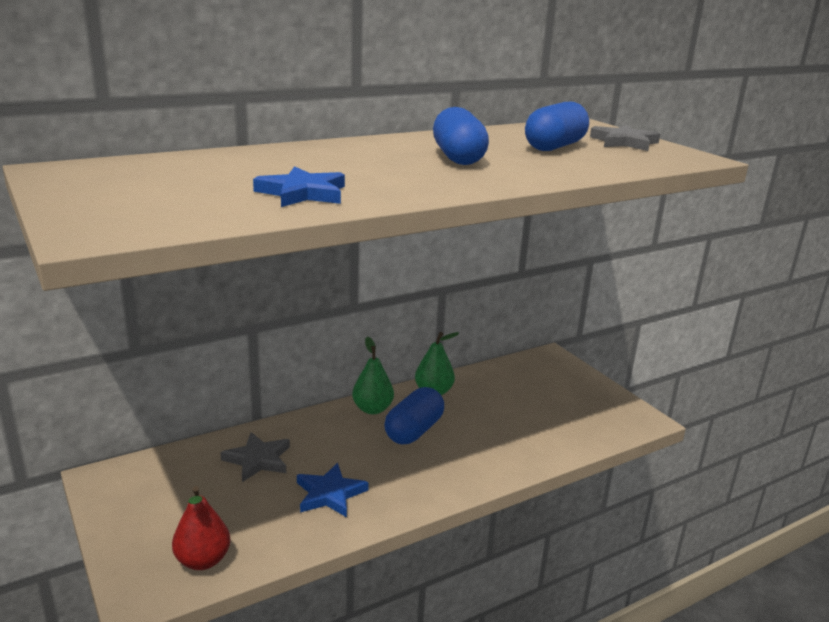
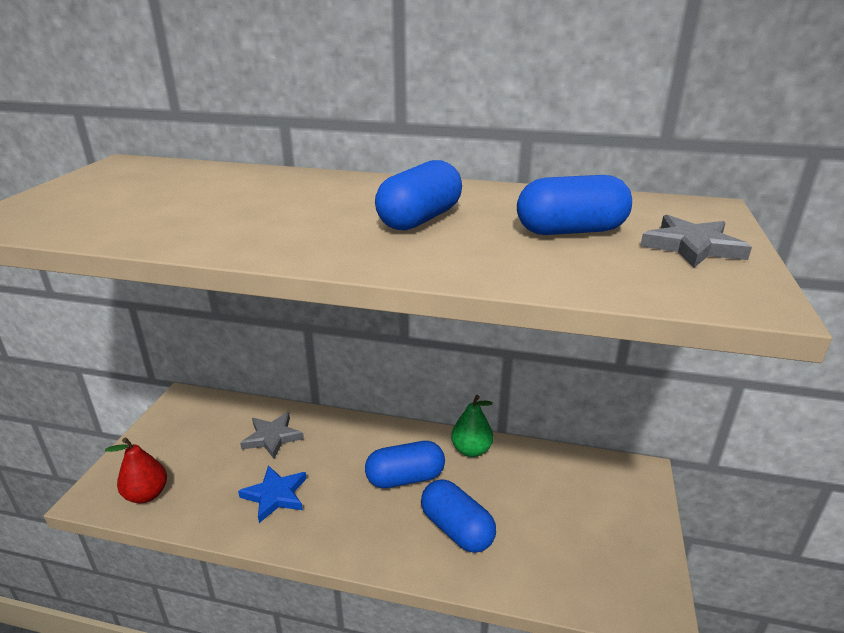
camera: 45 degrees right, 5 degrees up
blue star [253,166,345,207] -> none
green pear [352,337,394,414] -> none
none -> blue capsule [421,479,496,553]

